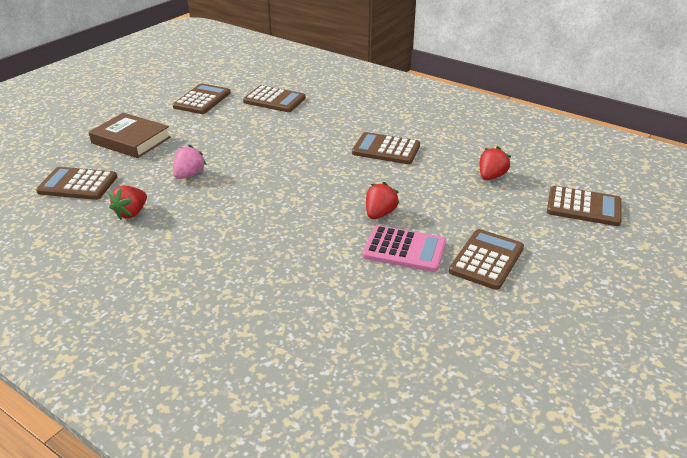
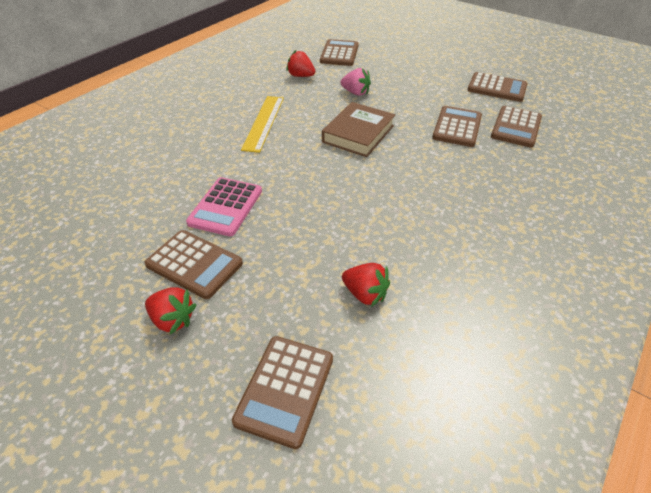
camera: 90 degrees right, 10 degrees up
brown book [89,113,171,158] -> brown book moved to [322,102,395,157]
brown calculator [352,132,420,164] -> brown calculator moved to [432,106,482,147]
red strawberry [366,182,400,219] -> red strawberry moved to [145,287,196,334]
none -> yellow ruler [241,96,284,153]

